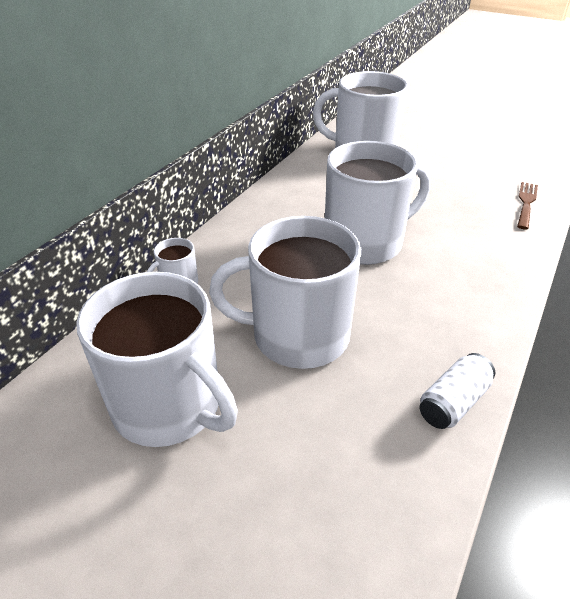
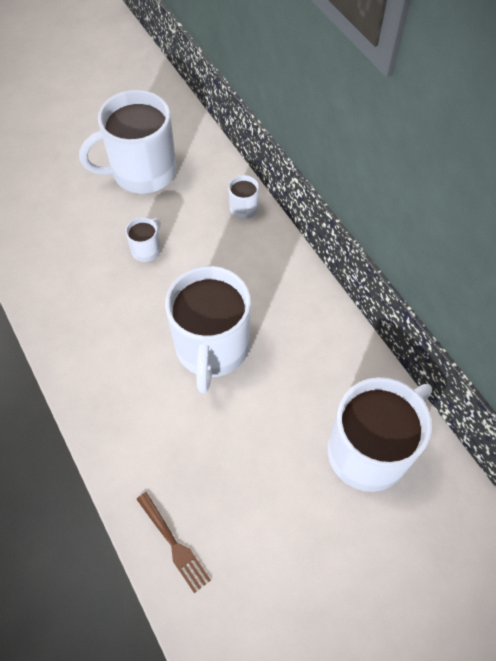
camera: 120 degrees right, 20 degrees up
white mug [209,216,361,369] -> white mug [125,217,161,262], size x0.43
white can [420,353,495,429] -> none

